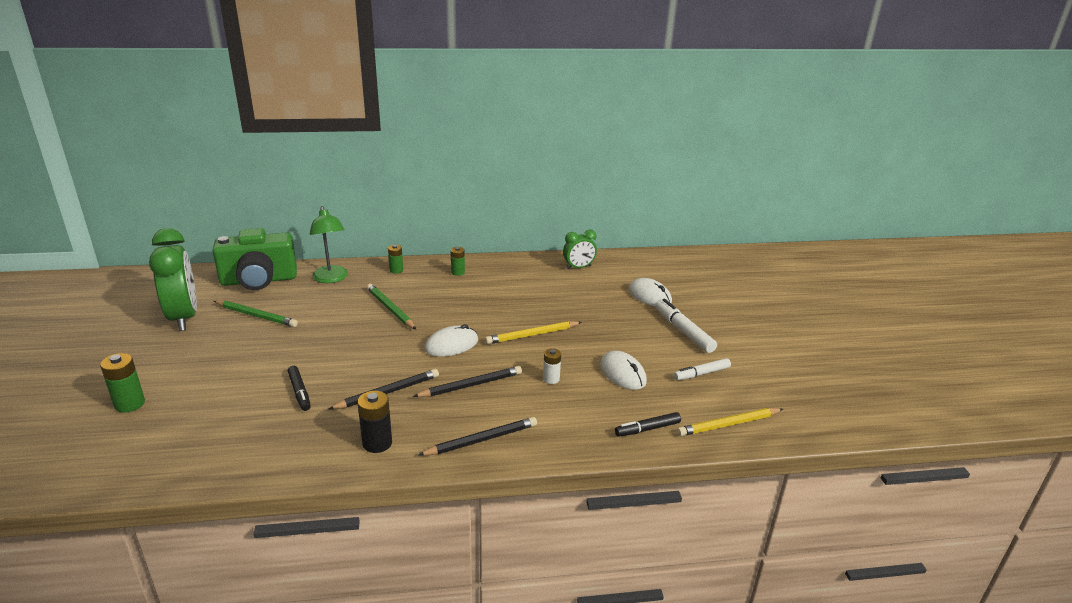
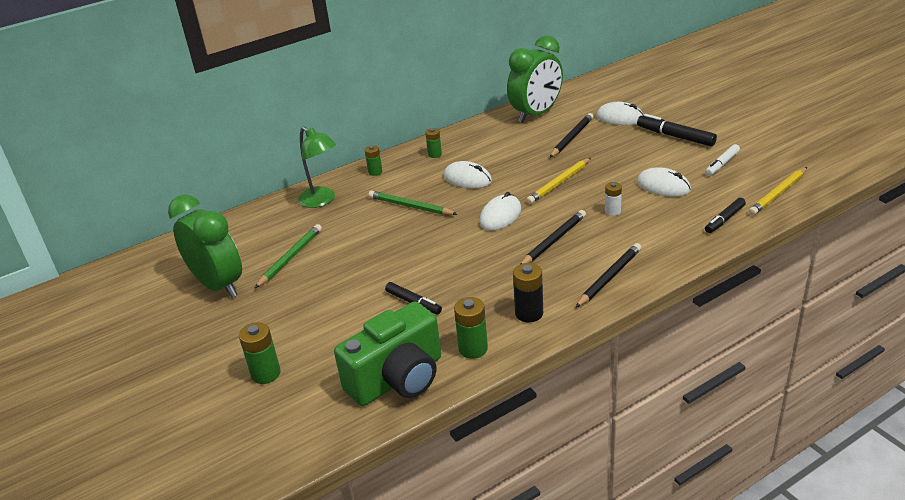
camera: 20 degrees left, 5 degrees up
green camera [213,228,297,290] -> green camera moved to [334,301,441,406]
green pencil [214,300,298,327] -> green pencil turned 60 degrees counterclockwise [255,224,322,288]
black pencil [328,369,439,410] -> black pencil moved to [549,113,593,158]
green clock [563,230,597,269] -> green clock [507,36,563,123], size x1.89
white marker [655,299,717,353] -> black marker [637,114,717,147]
none -> white mouse [444,161,492,188]
none -> green battery [454,297,488,359]

